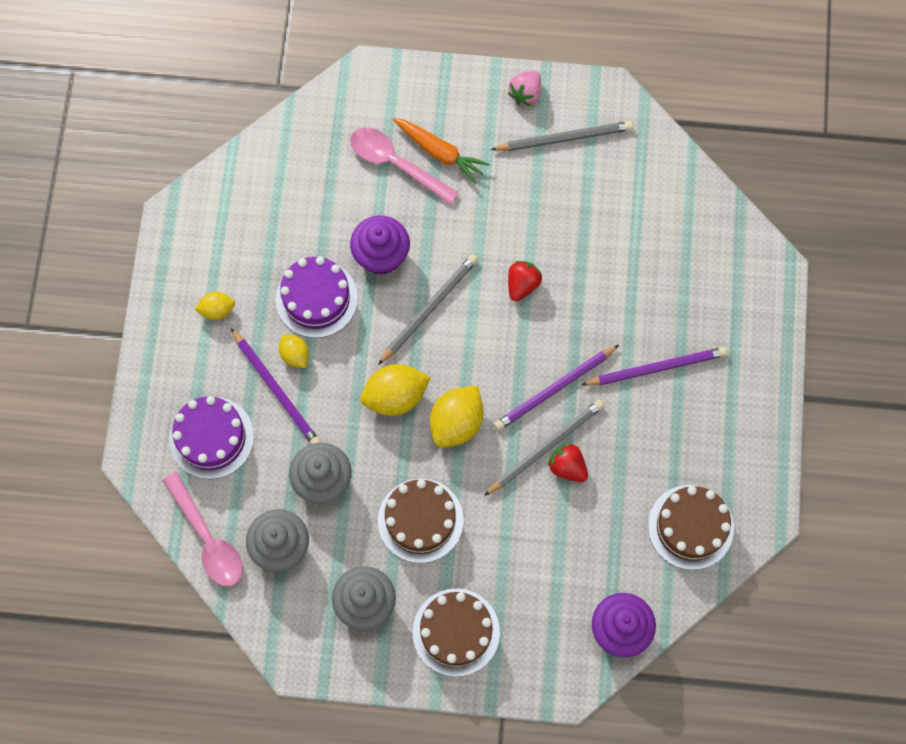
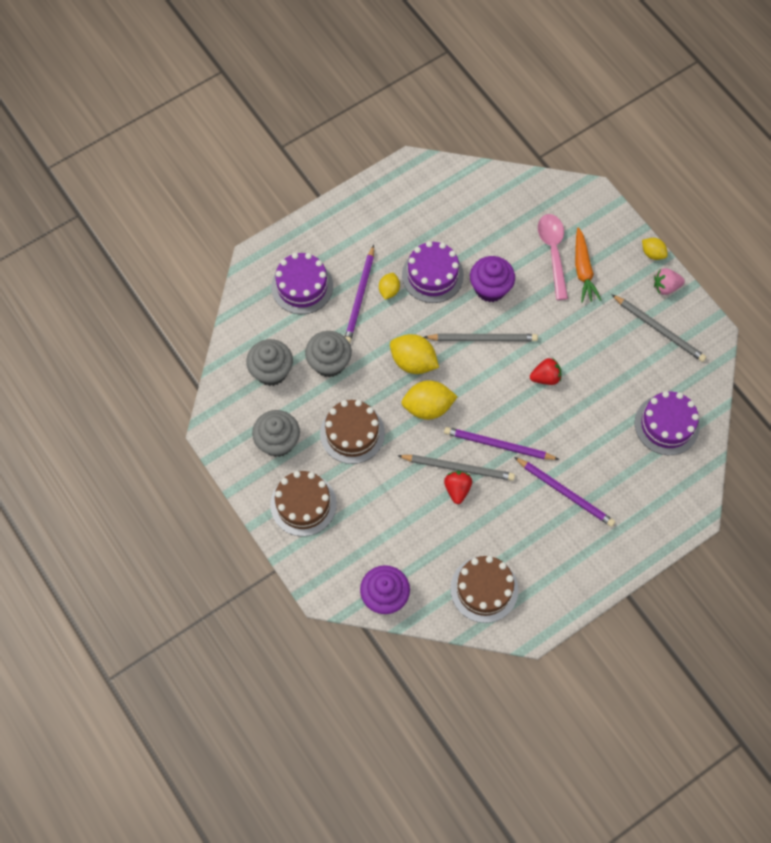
camera: 50 degrees right, 5 degrees down
pink spoon [163,472,243,586] -> none
yellow lemon [194,292,235,320] -> yellow lemon moved to [642,238,668,260]
none -> purple cake [635,391,700,455]

